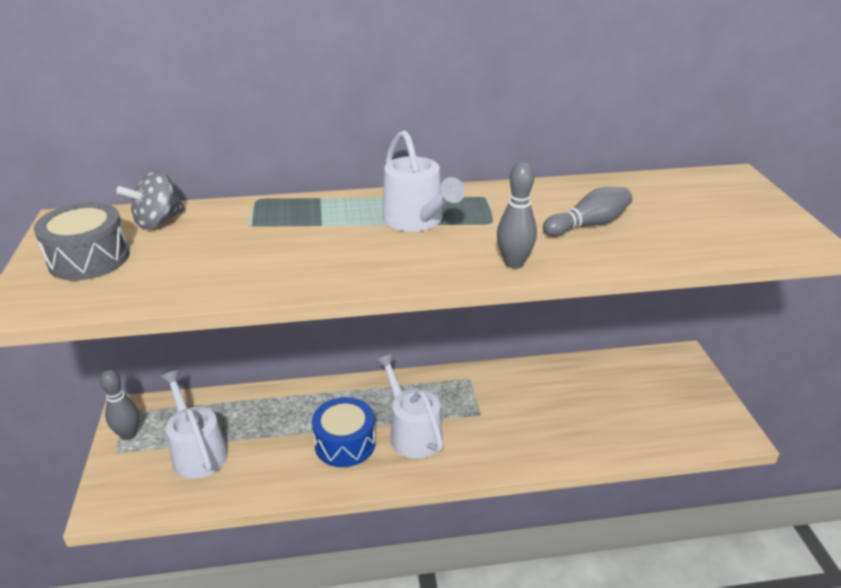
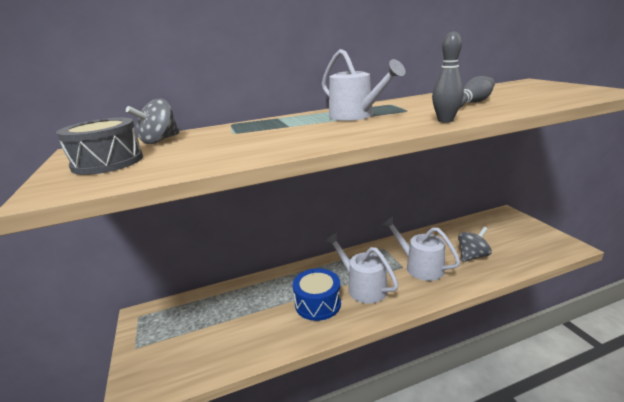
camera: 10 degrees left, 10 degrees down
grey bowling pin [100,369,139,440] -> none
white watering can [160,370,228,479] -> white watering can moved to [382,217,460,281]
none -> grey spinning top [458,227,492,262]

